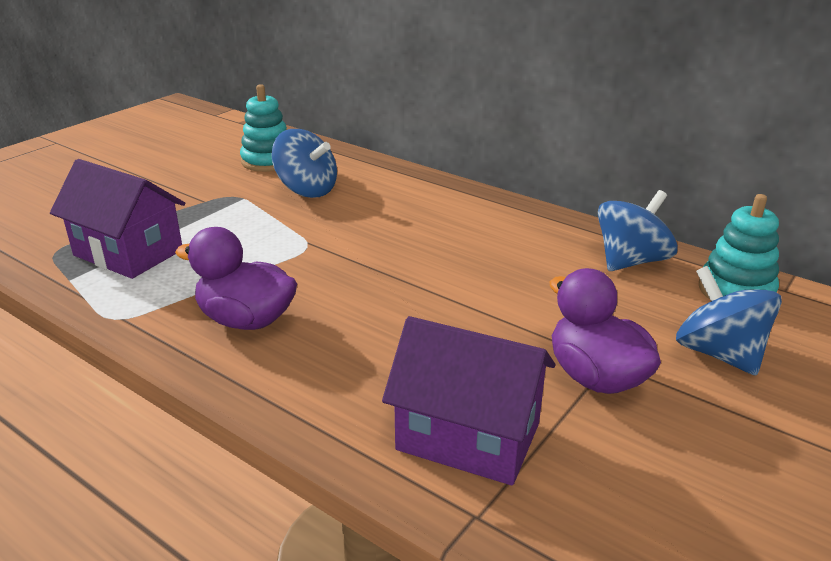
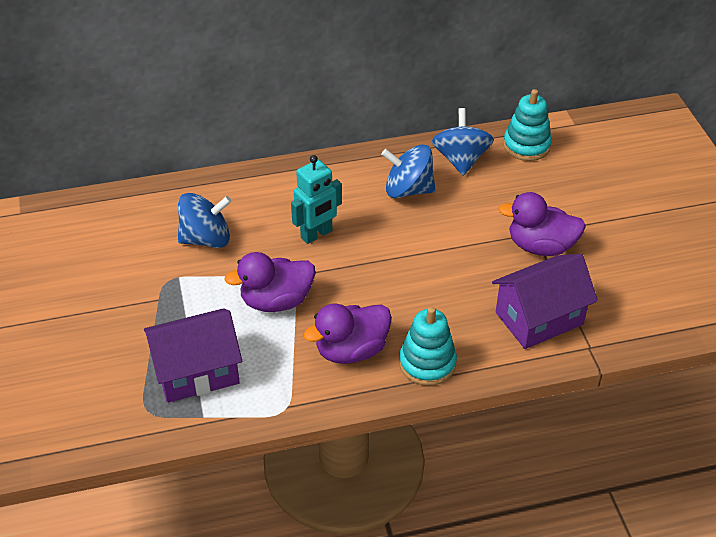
camera: 50 degrees left, 15 degrees up
turquoise stacking toy [240,84,287,172] -> turquoise stacking toy moved to [399,307,457,386]
blue spinning top [676,266,782,376] -> blue spinning top moved to [381,144,436,198]
none -> purple duck [224,252,315,312]
none -> turquoise robot [291,155,342,244]

